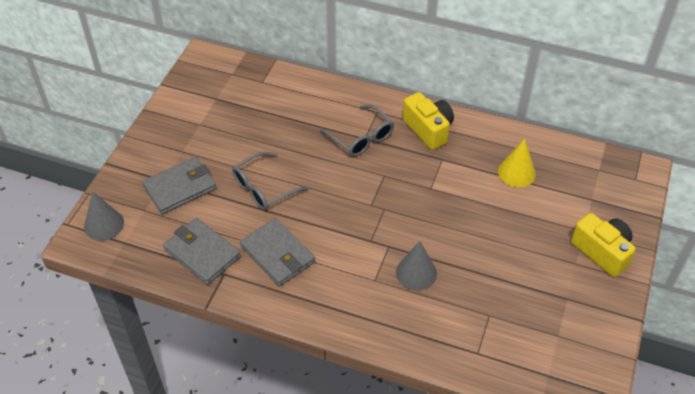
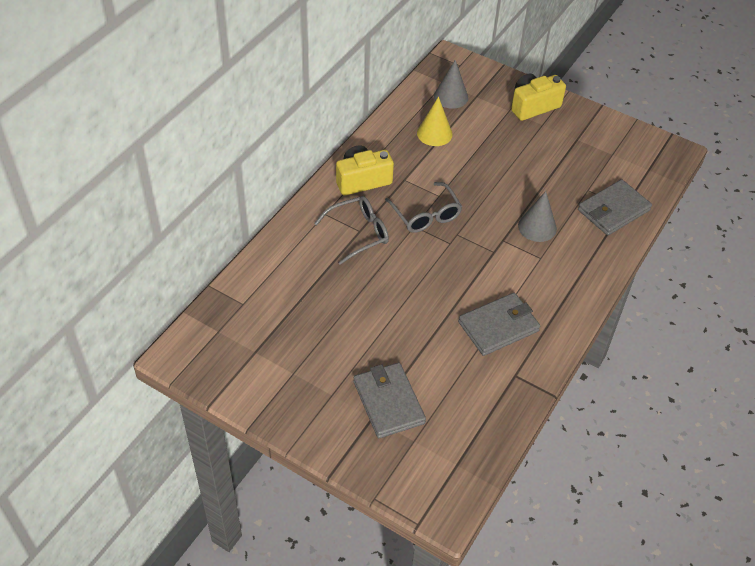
camera: 80 degrees left, 0 degrees up
grey cone [84,191,124,241] -> grey cone moved to [434,60,468,109]
grey wallet [163,218,241,285] -> grey wallet moved to [578,179,652,236]
grey glasses [232,152,309,210] -> grey glasses moved to [385,182,462,233]

